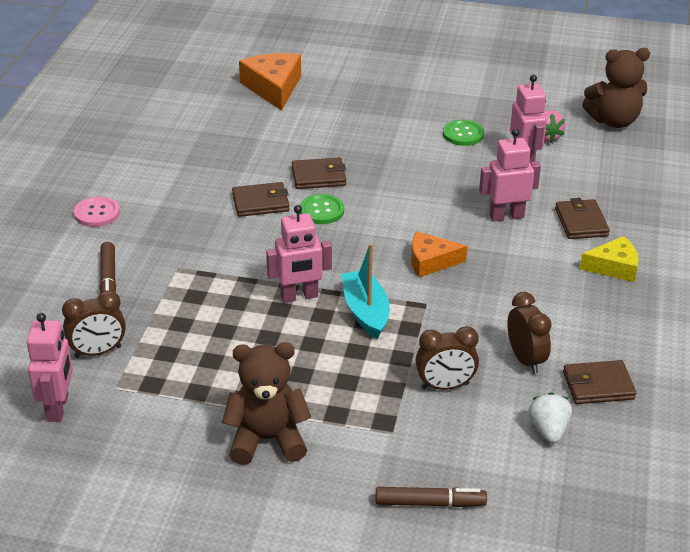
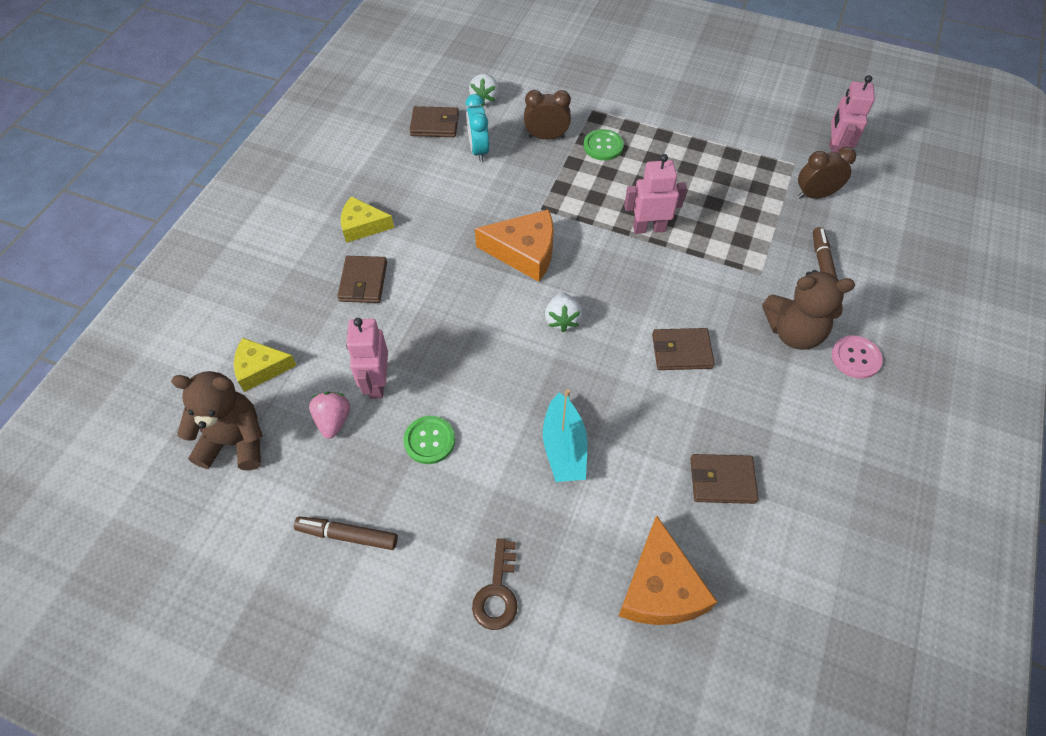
camera: 170 degrees left, 20 degrees up
brown teddy bear [222,342,311,465] -> brown teddy bear moved to [762,270,855,350]
brown wallet [292,157,346,189] -> brown wallet moved to [690,454,759,504]
green button [300,194,344,224] -> green button moved to [584,129,624,161]
turquoise boat [342,243,390,339] -> turquoise boat moved to [543,389,588,482]
brown marker [376,487,487,507] -> brown marker moved to [294,516,398,550]
orange cheese [411,231,467,278] -> orange cheese [475,209,554,282], size x1.51
pink robot [479,129,541,222] -> none
brown clock [507,292,551,374] -> turquoise clock [466,94,489,162]
none -> yellow cheese [234,338,297,392]
none -> brown key [472,538,518,630]
none -> white strawberry [545,293,582,332]

